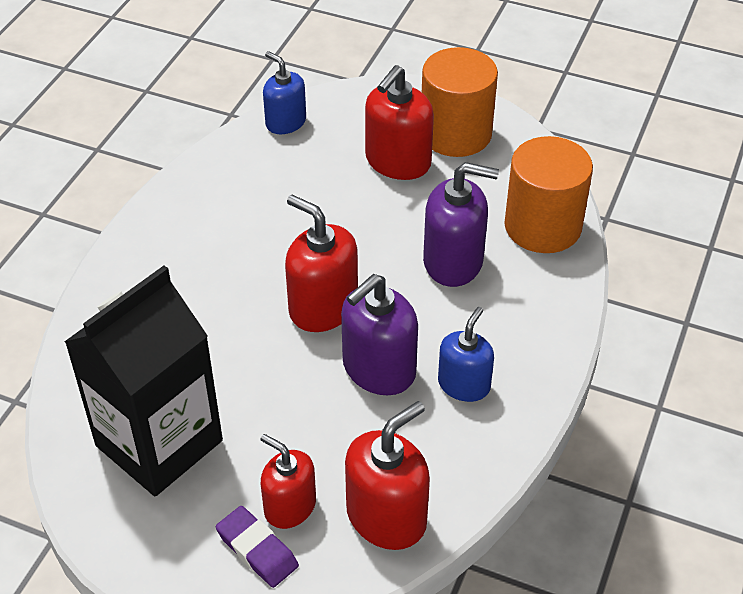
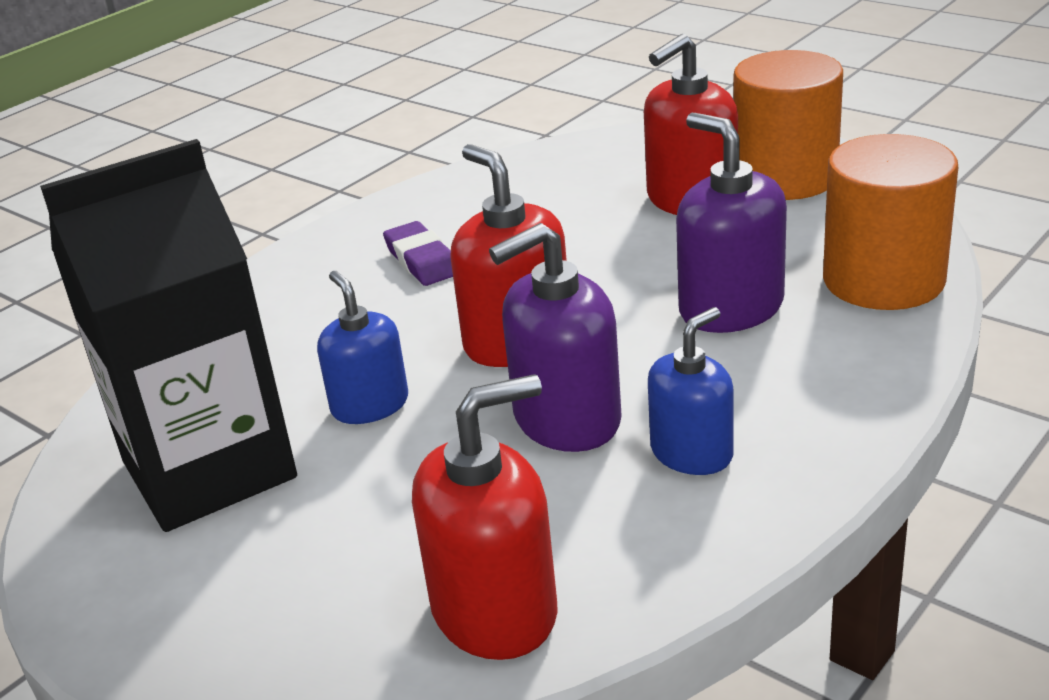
camera: 20 degrees right, 15 degrees down
purple eraser [216,506,299,588] -> purple eraser moved to [383,221,453,286]
red soap dispenser [260,434,316,529] -> none
blue soap dispenser [263,51,306,134] -> blue soap dispenser moved to [317,271,408,424]
purple soap dispenser [423,162,499,287] -> purple soap dispenser turned 150 degrees counterclockwise [676,113,787,333]

